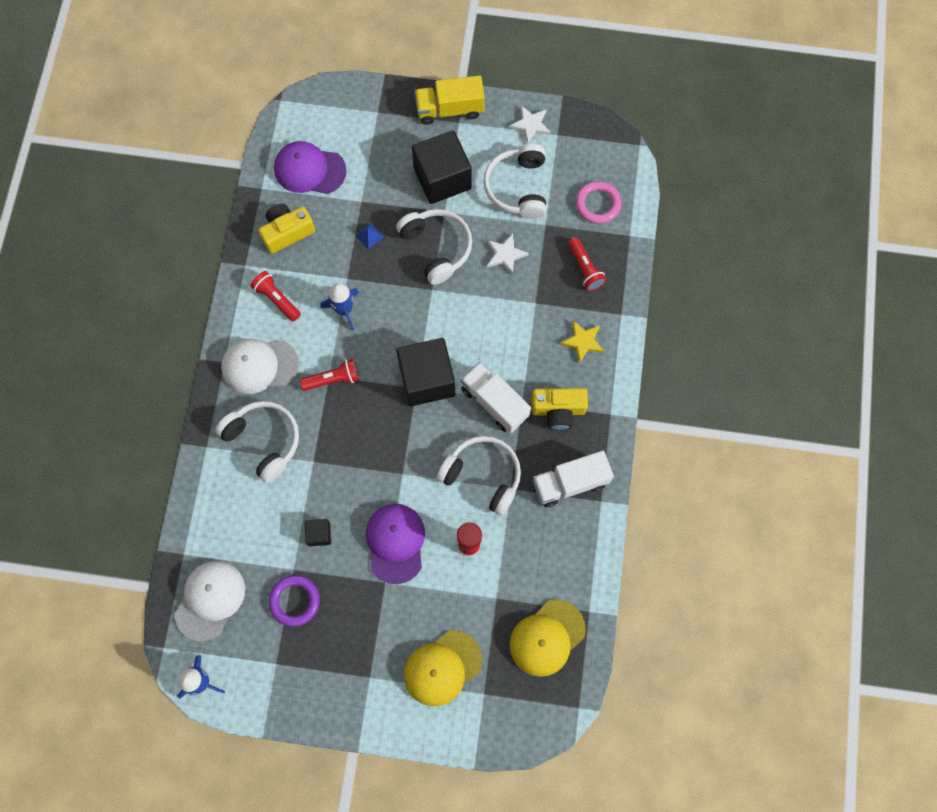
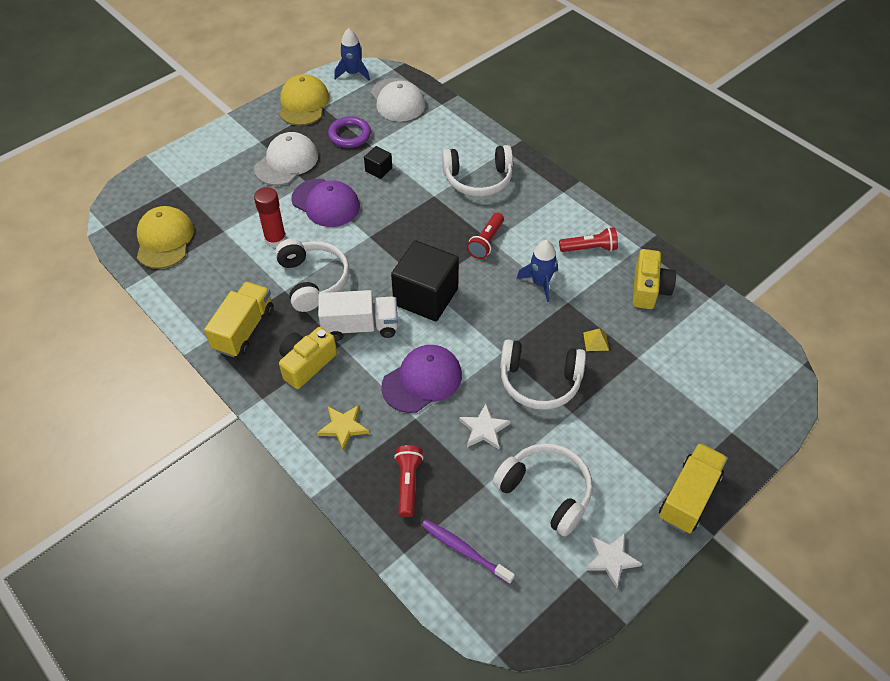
camera: 130 degrees right, 20 degrees down
white cap [221,339,299,394] -> white cap moved to [254,132,318,186]
purple cap [274,141,347,194] -> purple cap moved to [381,345,462,413]
blue pyramid [355,223,384,250] -> yellow pyramid [583,329,609,351]
yellow cap [404,630,482,706] -> yellow cap moved to [279,74,329,126]
black cube [412,130,472,204] -> none
white headphones [437,436,521,516] -> white headphones turned 90 degrees counterclockwise [275,239,350,312]
white truck [533,451,614,507] -> yellow truck [204,282,274,357]
red flashlight [568,237,607,291] -> red flashlight turned 75 degrees clockwise [394,445,424,517]
pink ring [575,181,621,224] -> purple toothbrush [421,519,515,585]

